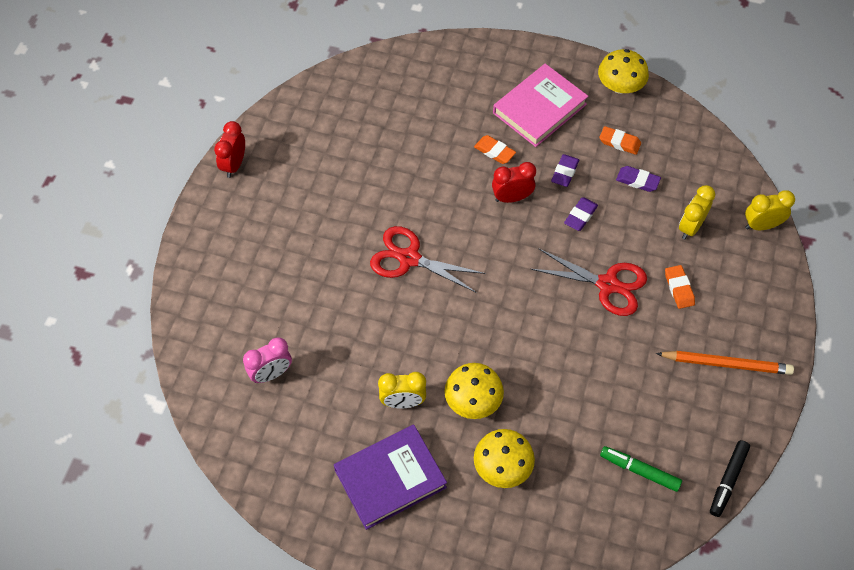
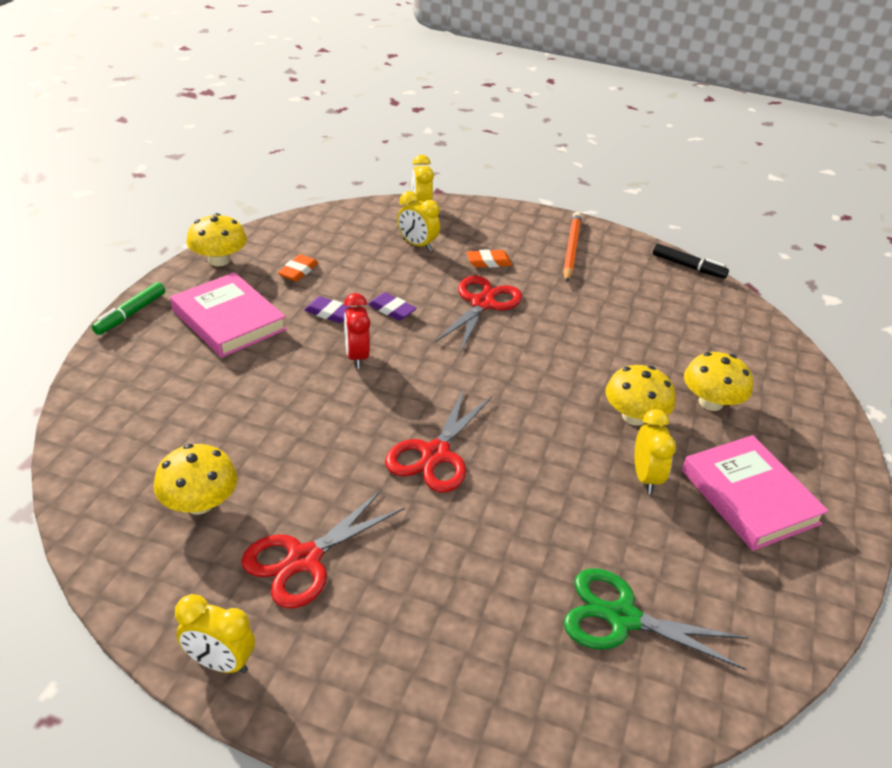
camera: 90 degrees left, 20 degrees down
red clock [214,121,245,178] -> yellow clock [175,594,255,673]
pink clock [243,338,292,383] -> green scissors [564,568,748,670]
purple book [334,425,447,530] -> pink book [682,435,829,551]
orange eraser [474,135,516,164] -> none
green marker [600,446,682,492] -> green marker moved to [92,282,165,335]
purple eraser [616,166,661,192] -> none
none -> yellow mushroom [153,444,238,515]
none -> red scissors [241,489,405,608]

